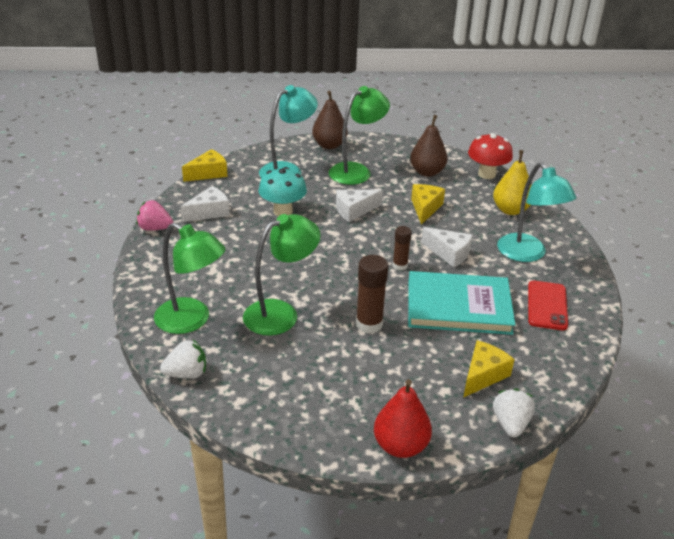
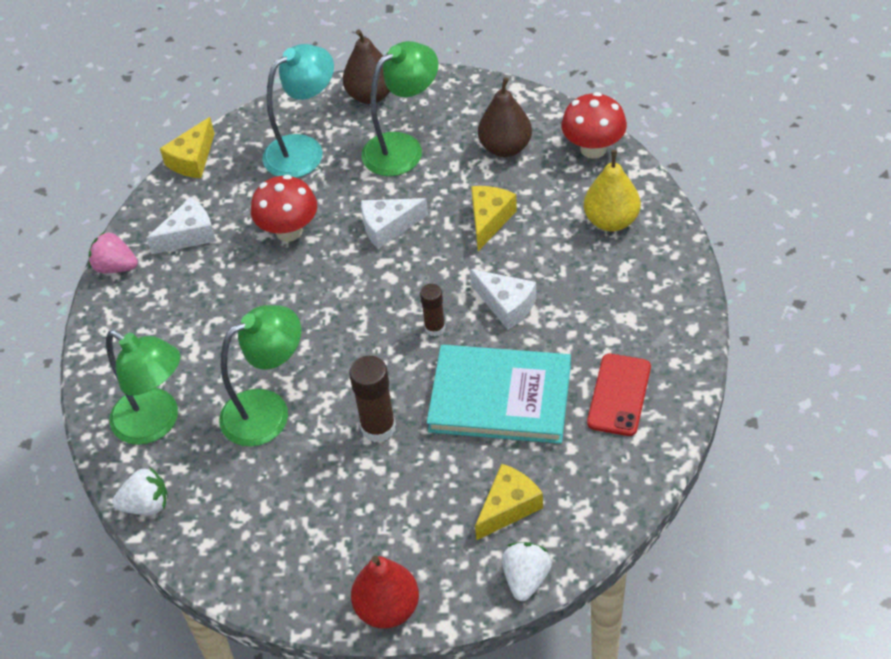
camera: 10 degrees right, 15 degrees up
yellow cheese [182,149,228,182] -> yellow cheese turned 150 degrees clockwise [160,117,215,178]
turquoise mushroom [258,167,307,216] -> red mushroom [251,175,317,242]
turquoise lamp [497,162,577,262] -> none

